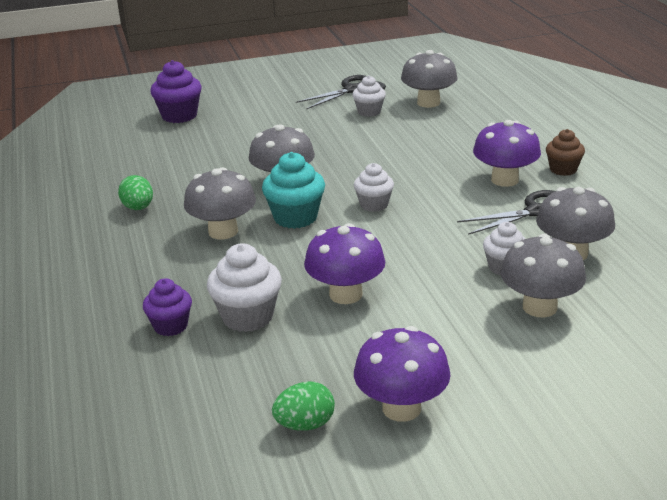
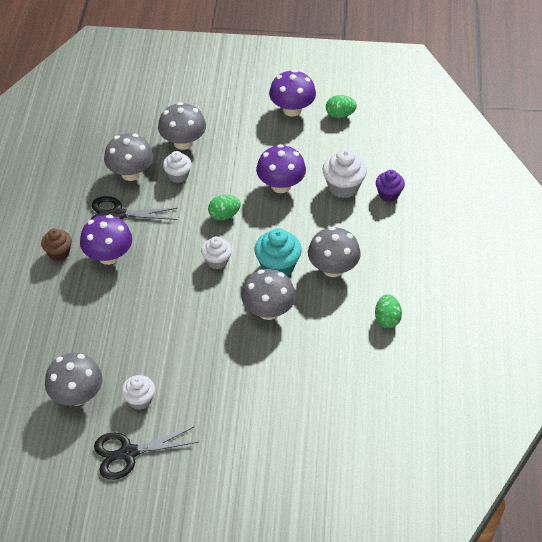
camera: 160 degrees left, 20 degrees up
purple cupcake [150,60,202,123] -> none
none -> green egg [208,195,241,221]

